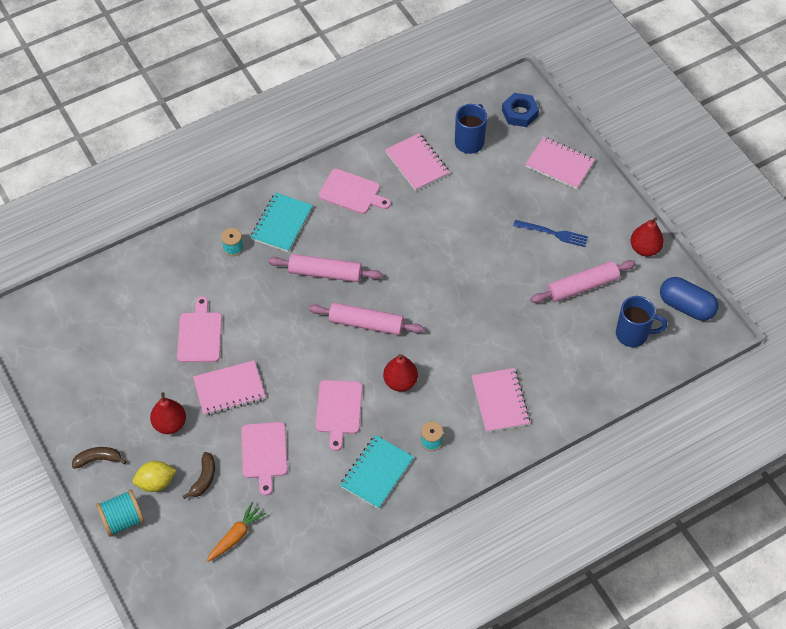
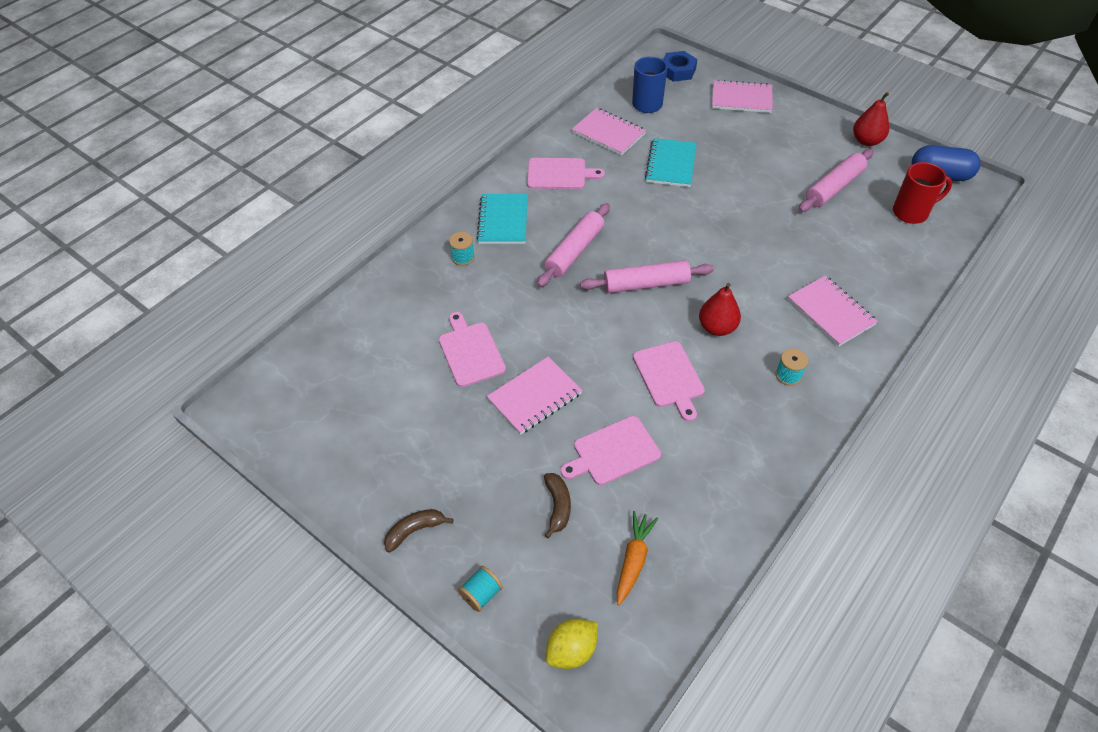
camera: 20 degrees left, 5 degrees down
turquoise spool [96,490,144,537] -> turquoise spool [458,566,503,612], size x0.64
yellow lemon [133,461,176,492] -> yellow lemon moved to [546,619,598,669]
red pear [150,392,186,434] -> none
pink cutting board [241,422,287,496] -> pink cutting board turned 90 degrees clockwise [560,416,661,485]
pink rolling pin [268,254,382,282] -> pink rolling pin turned 45 degrees counterclockwise [537,203,610,287]
turquoise notebook [340,435,414,509] -> turquoise notebook moved to [645,138,697,187]
blue fork [513,220,588,247] -> none
blue mug [616,296,667,347] -> red mug [893,162,952,224]

